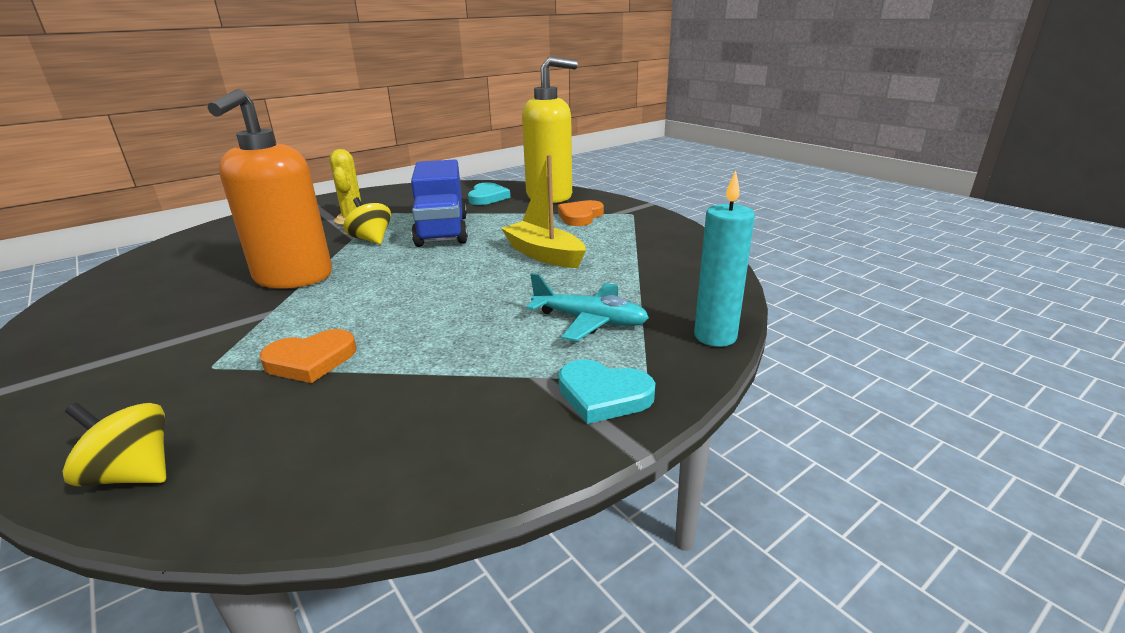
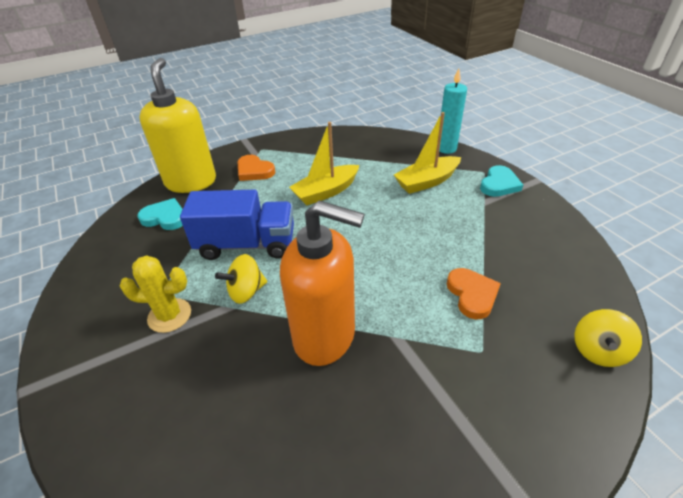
camera: 80 degrees left, 15 degrees up
turquoise plane [526,273,649,341] -> yellow boat [394,112,461,194]

